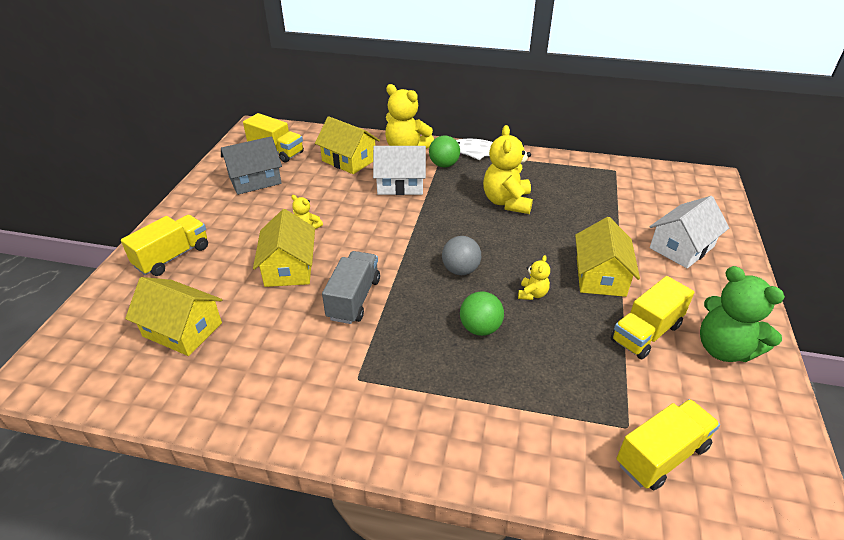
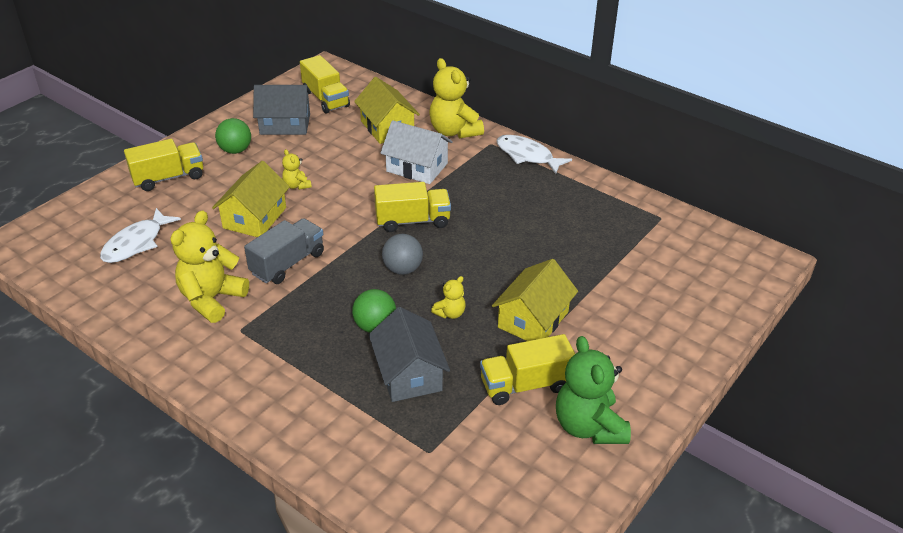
camera: 25 degrees right, 0 degrees up
yellow house [125,277,222,356] -> white fish [100,208,181,263]
green ball [429,135,460,167] -> green ball moved to [215,118,251,154]
yellow teddy bear [483,125,533,214] -> yellow teddy bear moved to [171,210,249,323]
yellow truck [617,399,720,491] -> yellow truck moved to [374,182,451,232]
white house [650,196,729,268] -> none
none -> grey house [368,307,450,402]

